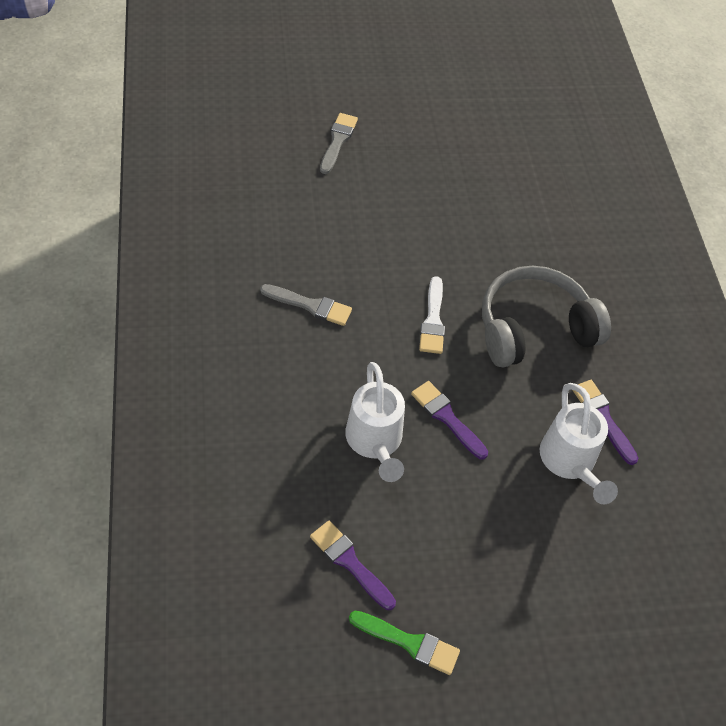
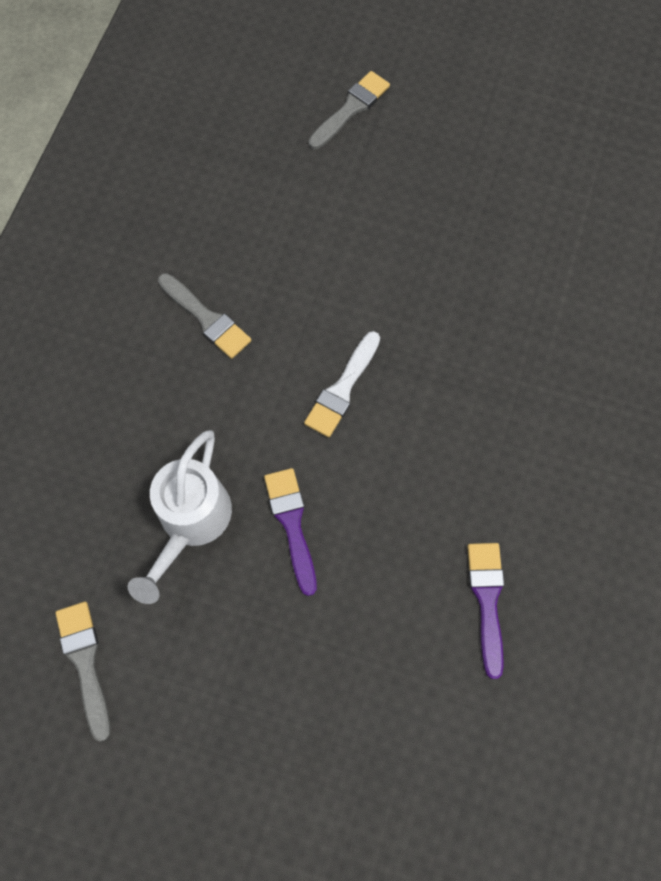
camera: 30 degrees right, 15 degrees up
purple brush [310,521,396,610] -> grey brush [55,602,110,741]
green brush [349,611,460,675] -> none
grey headphones [482,266,611,368] -> none
white watering can [540,383,618,504] -> none

